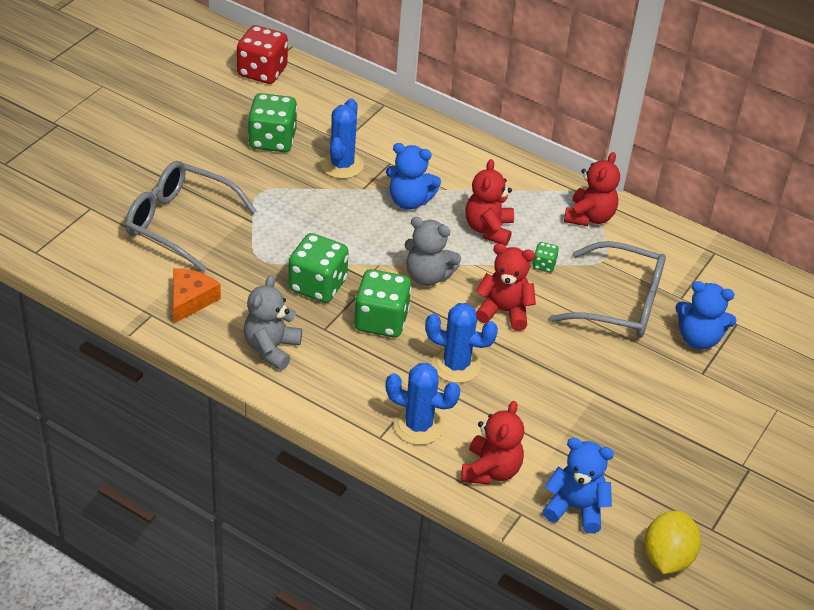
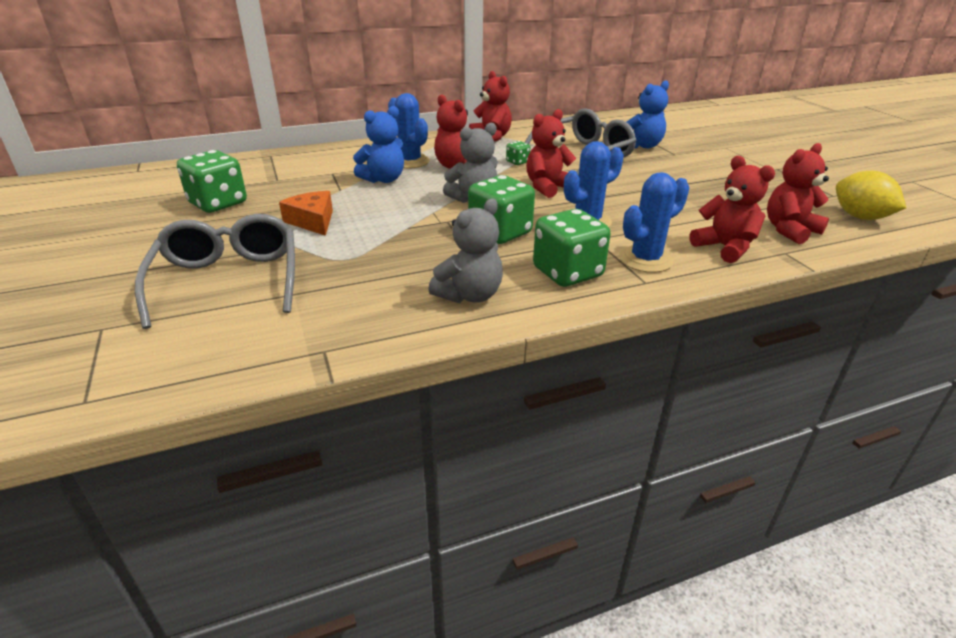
camera: 50 degrees left, 10 degrees down
grey glasses [125,161,257,272] -> grey glasses turned 105 degrees clockwise [135,214,295,329]
orange cheese [173,268,221,324] -> orange cheese moved to [279,191,333,236]
red dice [237,25,288,84] -> none
grey teddy bear [244,275,302,370] -> grey teddy bear turned 105 degrees counterclockwise [428,199,503,303]
green dice [288,233,349,303] -> green dice moved to [533,209,611,287]
blue cactus [321,98,364,179] -> blue cactus moved to [388,93,430,168]
blue teddy bear [543,438,614,533] -> red teddy bear [767,143,829,244]

